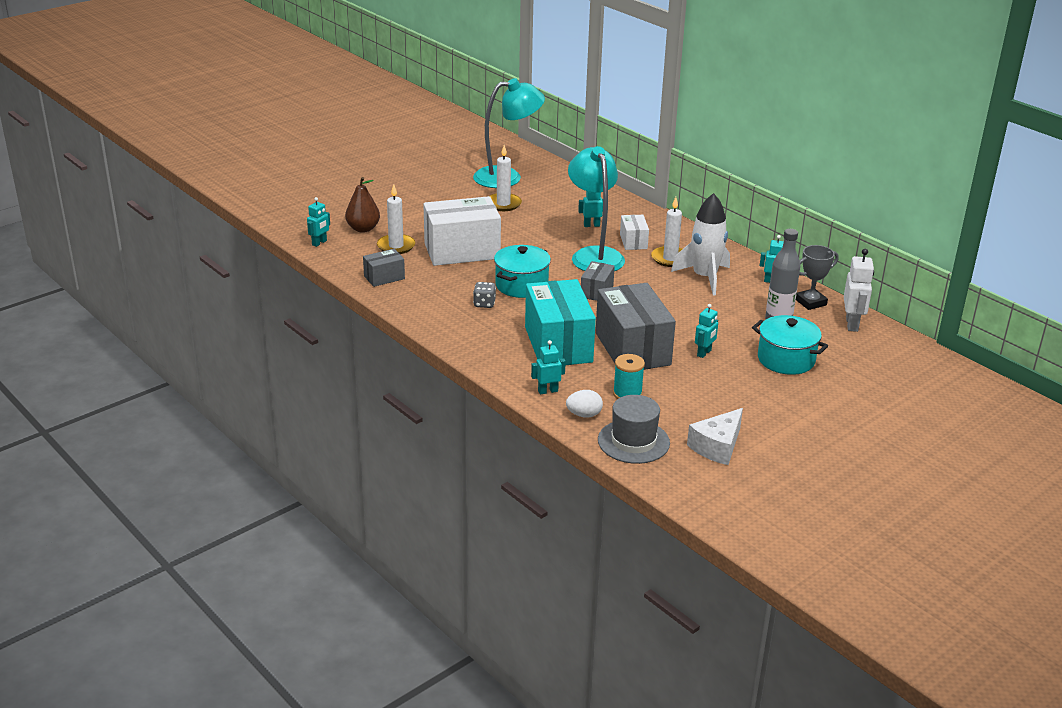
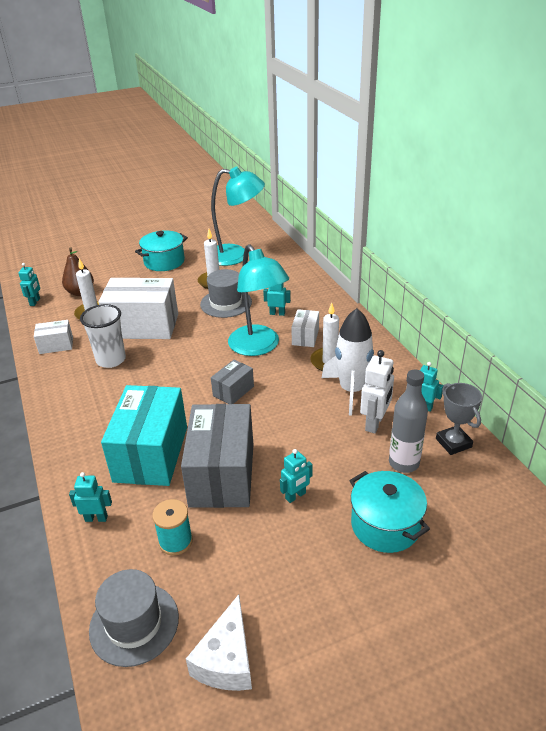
camera: 20 degrees right, 5 degrees up
turquoise robot [307,197,330,247] -> turquoise robot turned 45 degrees counterclockwise [18,263,40,306]
grey box [363,249,405,287] -> white box [34,320,73,354]
grey dice [473,282,496,308] -> none
turquoise pot [494,245,551,298] -> turquoise pot moved to [135,230,188,271]
white egg [566,390,603,418] -> none
turquoise lamp [568,146,625,271] -> turquoise lamp turned 150 degrees clockwise [228,244,289,356]
white cheese [687,408,743,465] -> white cheese turned 45 degrees counterclockwise [186,594,252,691]
grey trophy [796,245,838,310] -> grey trophy turned 75 degrees clockwise [436,383,482,455]
white robot [844,249,874,332] -> white robot moved to [360,350,394,433]
none -> white cup [80,304,126,368]
none -> grey hat [200,269,252,318]

